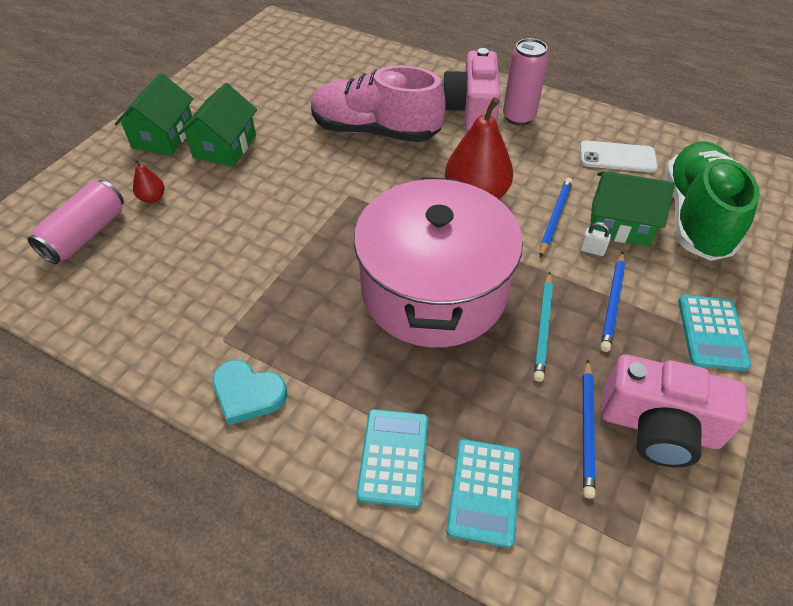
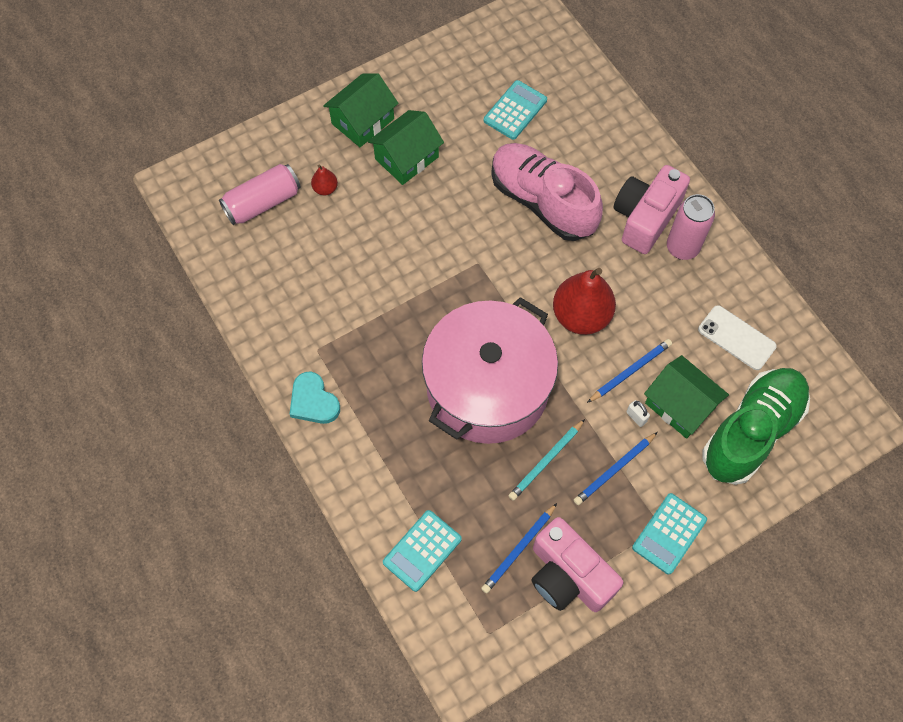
camera: 30 degrees right, 15 degrees up
turquoise calculator [356,409,428,508] -> turquoise calculator moved to [484,80,547,140]

